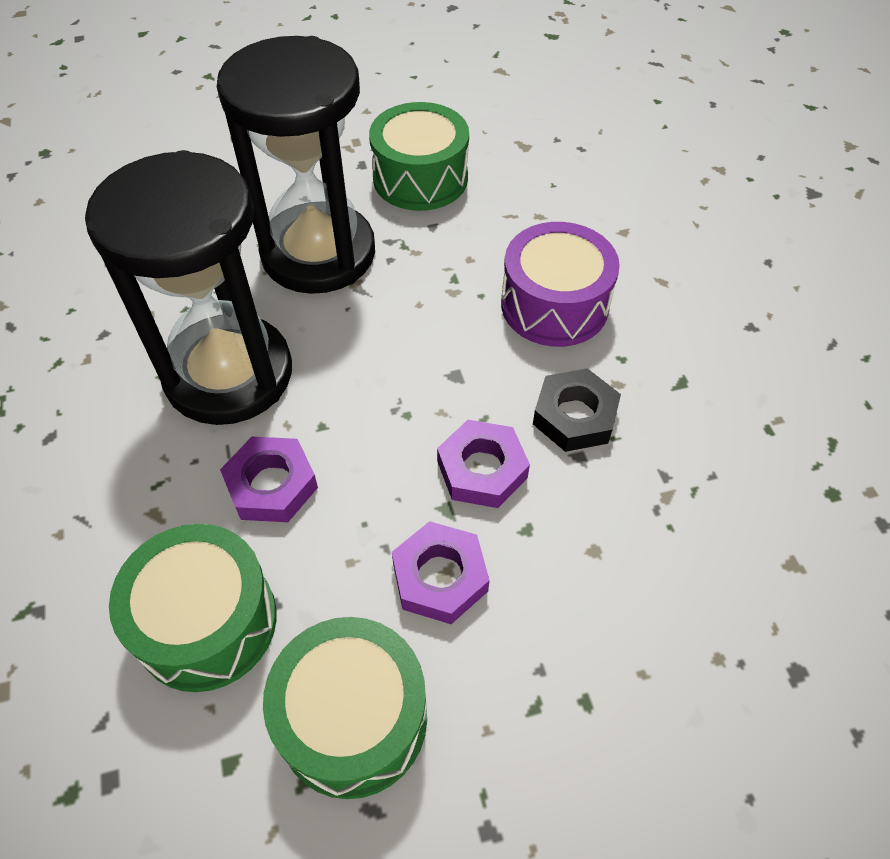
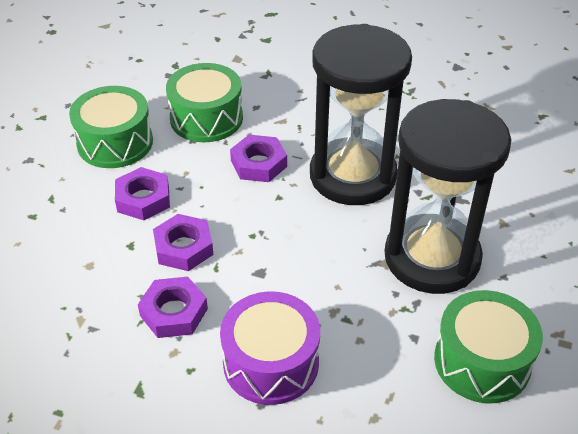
camera: 125 degrees right, 10 degrees down
black nut [533,368,621,452] -> purple nut [138,277,208,338]

